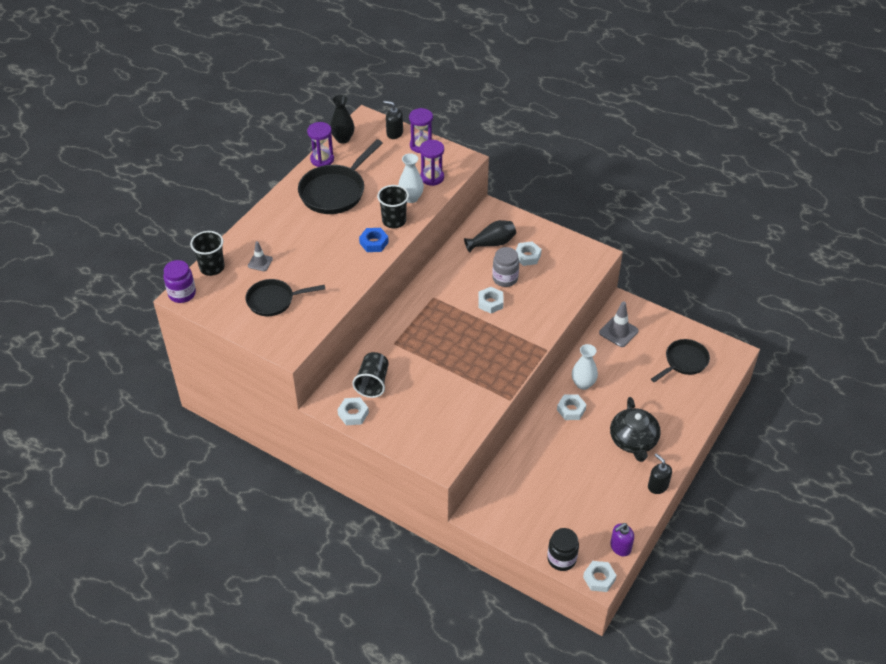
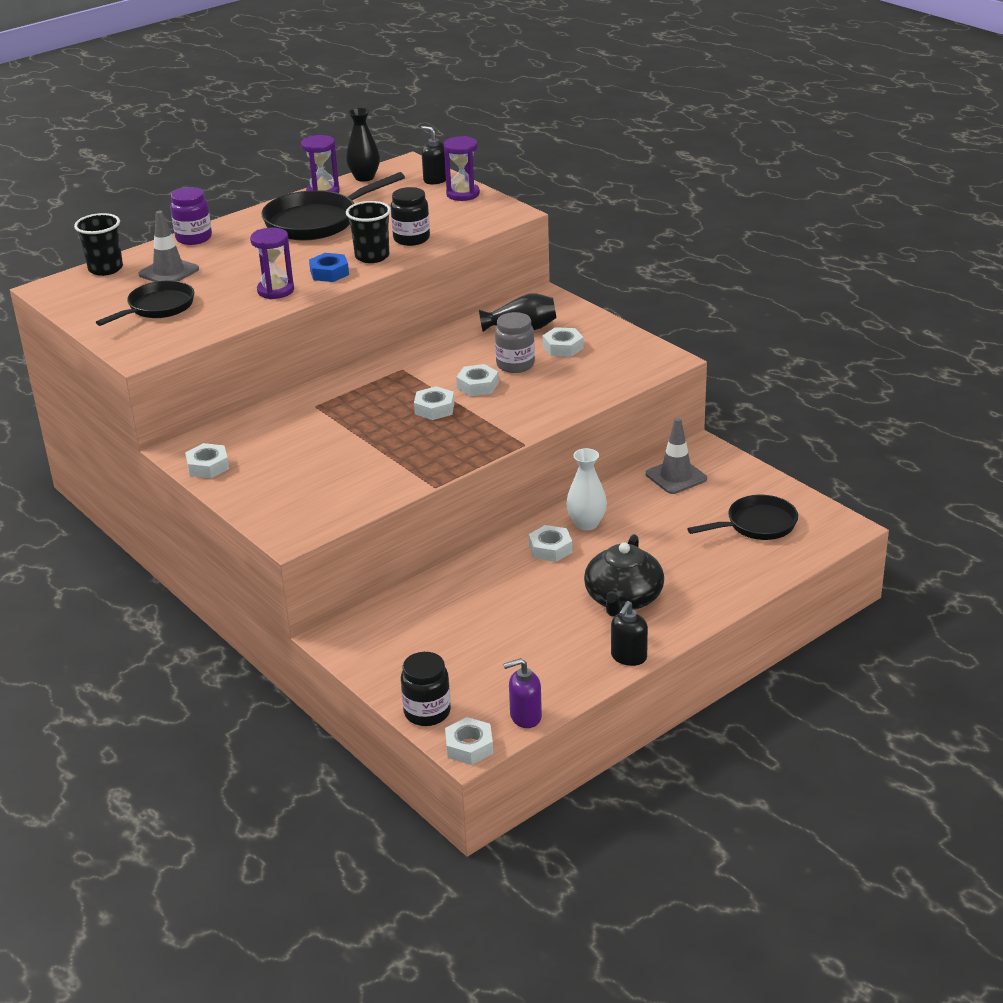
camera: 20 degrees right, 15 degrees down
purple jar [163,260,196,303] -> purple jar moved to [170,187,212,245]
black pan [246,279,325,316] -> black pan turned 120 degrees clockwise [96,281,194,326]
grey traffic cone [248,241,273,271] -> grey traffic cone [138,211,199,282], size x1.62
black cup [352,352,389,398] -> none
white vase [398,153,424,203] -> black jar [391,187,430,246]
purple hourglass [420,140,444,186] -> purple hourglass moved to [250,228,294,299]
black soap dispenser [648,453,672,494] -> black soap dispenser turned 135 degrees counterclockwise [611,601,648,666]
none -> white nut [414,386,454,420]

